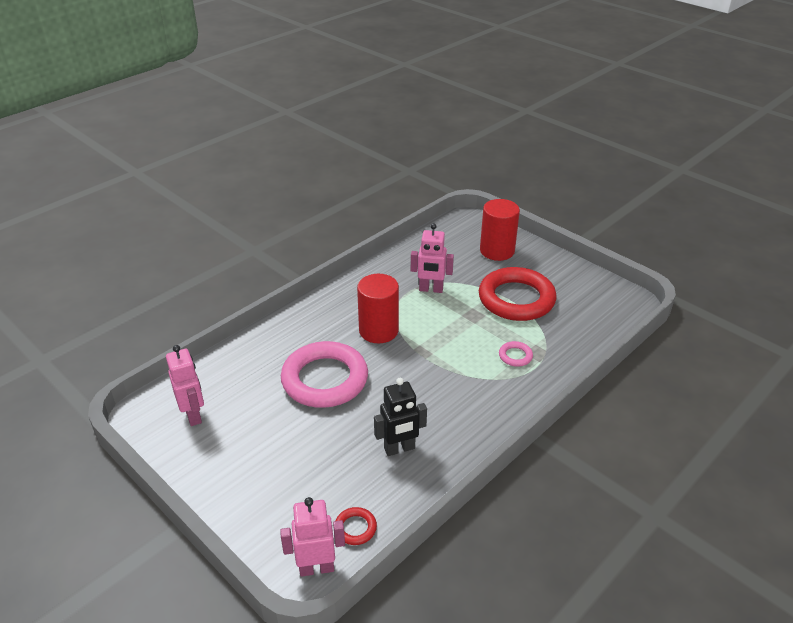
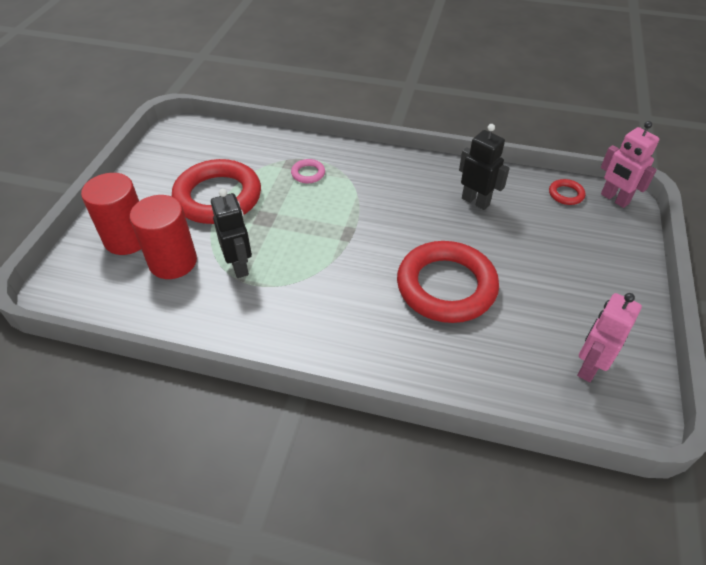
camera: 120 degrees left, 10 degrees up
pink ring [281,341,368,408] -> red ring [397,241,499,323]
red cylinder [357,274,399,343] -> red cylinder moved to [130,195,197,279]
pink robot [411,223,454,293] -> black robot [211,188,252,278]

